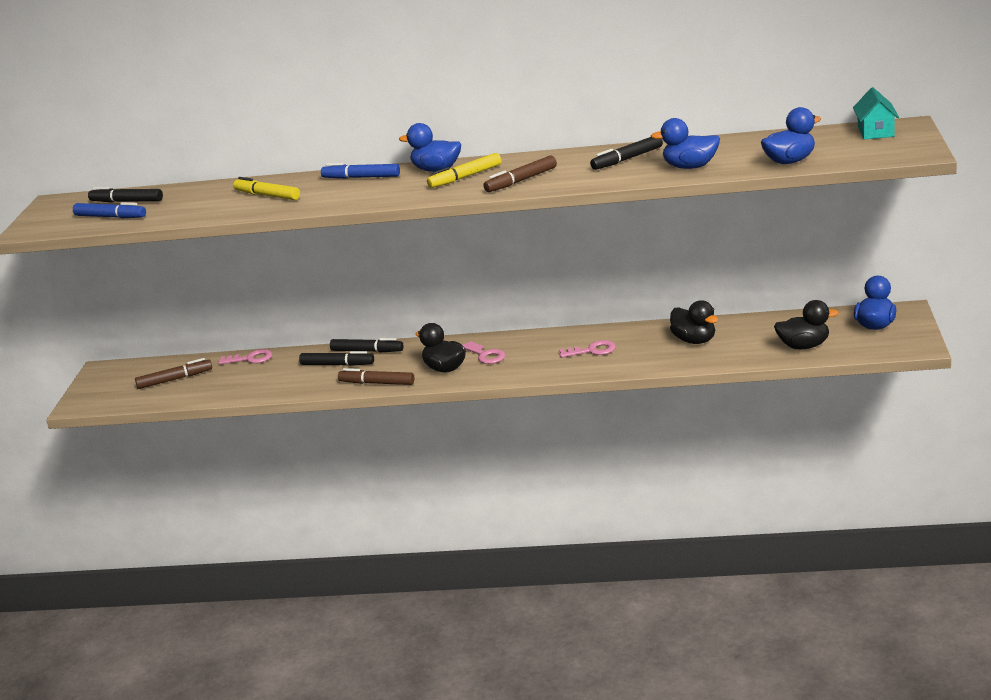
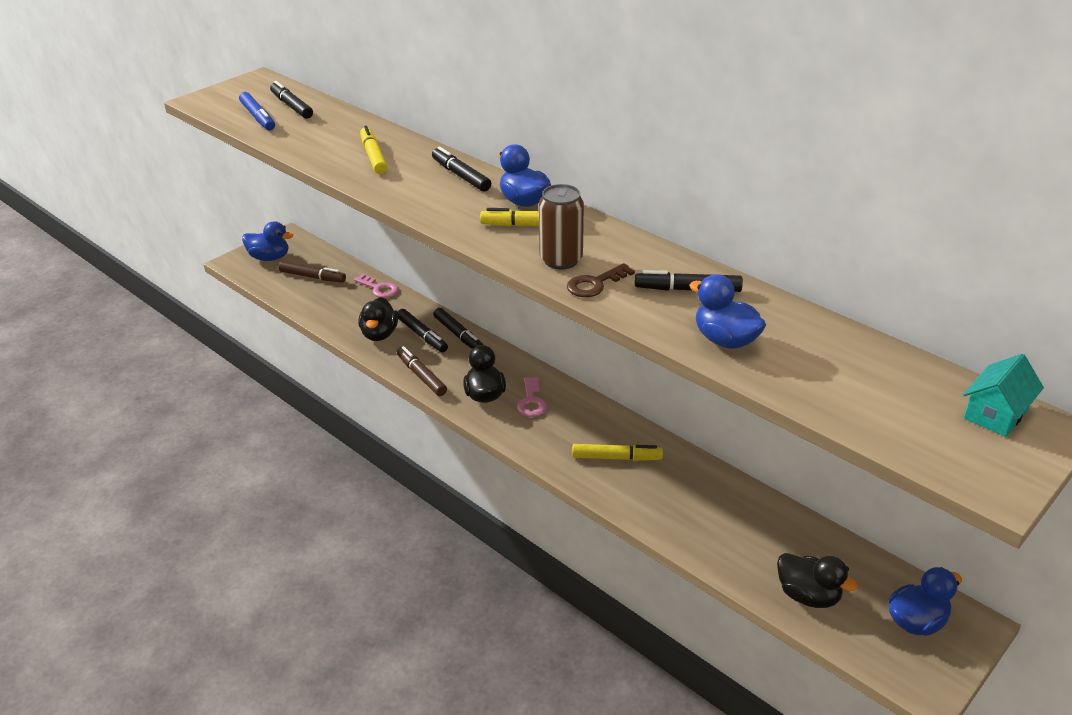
camera: 35 degrees right, 10 degrees up
blue marker [321,163,400,179] -> black marker [432,147,491,192]
brown marker [484,156,557,192] -> brown can [539,184,584,269]
pink key [559,340,616,358] -> yellow marker [572,444,663,461]
black duck [670,300,718,344] -> black duck moved to [358,297,398,341]
blue duck [761,107,821,164] -> blue duck moved to [242,221,293,261]
none -> brown key [567,263,635,297]

